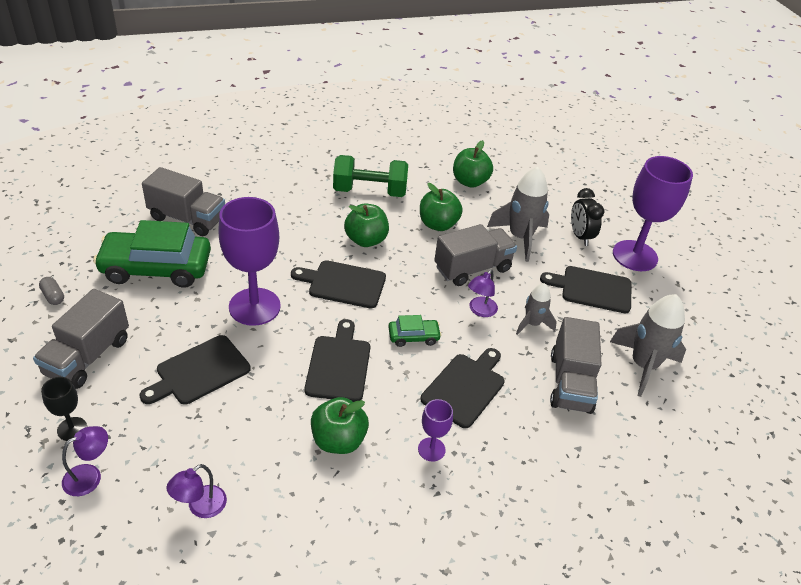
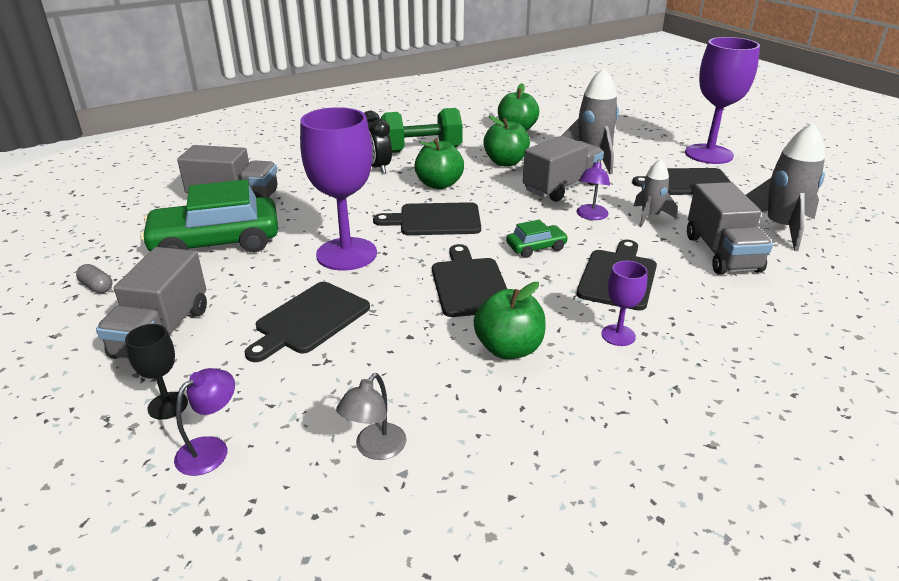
camera: 10 degrees left, 10 degrees down
purple lamp [166,464,227,518] -> grey lamp [336,373,407,460]
black clock [571,188,604,246] -> black clock moved to [364,111,392,173]

